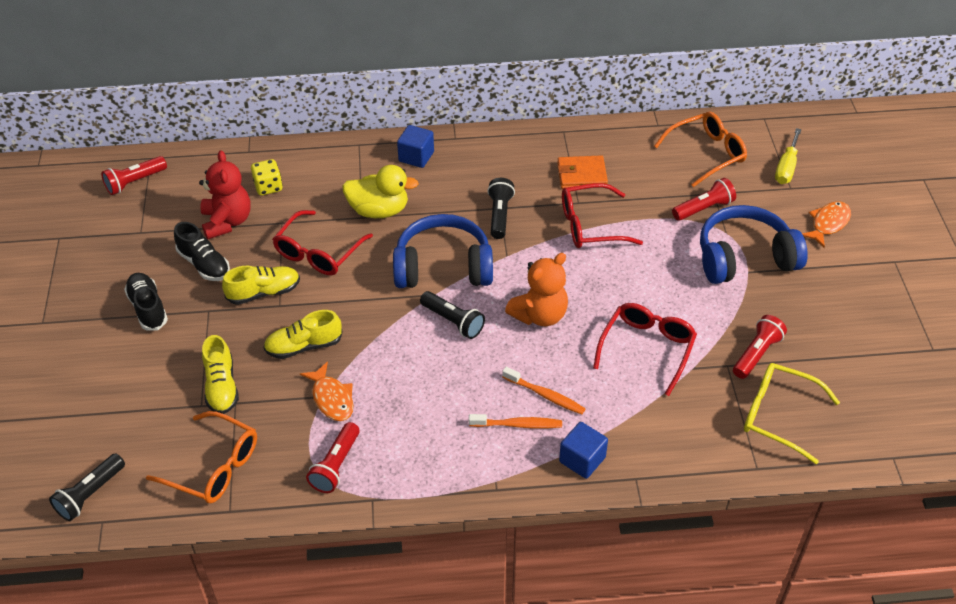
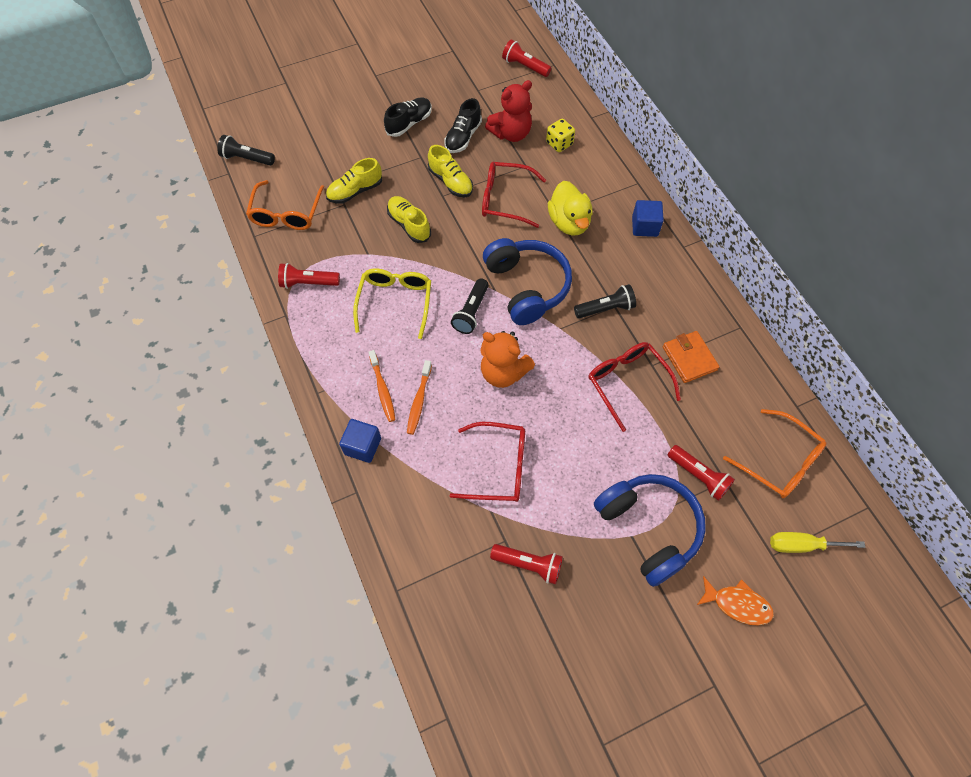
camera: 70 degrees right, 15 degrees up
orange fish [300,362,353,421] -> none
yellow glasses [744,363,840,464] -> yellow glasses moved to [353,268,431,339]

